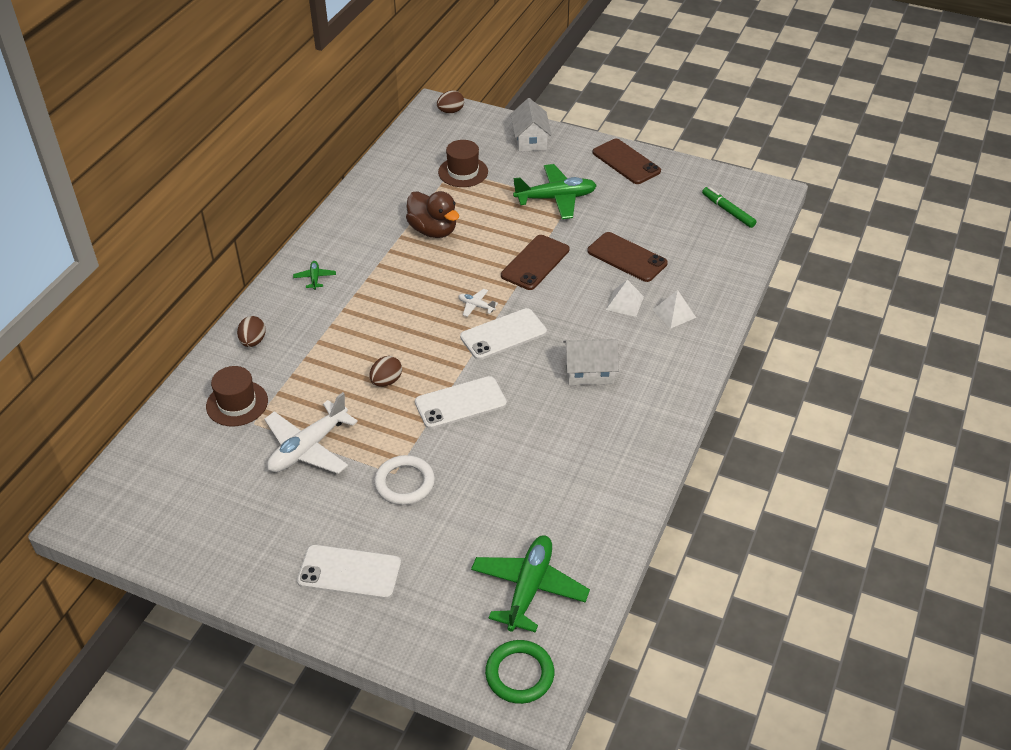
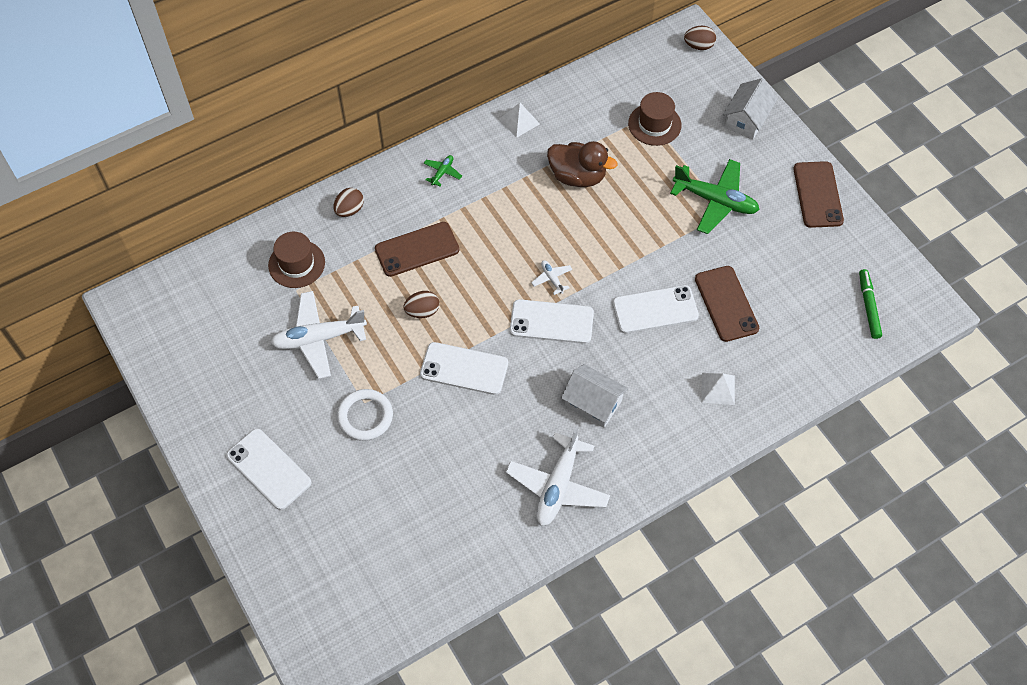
camera: 35 degrees right, 15 degrees up
brown duck [406,191,459,238] -> brown duck turned 60 degrees counterclockwise [547,141,618,187]
green plane [471,535,590,633] -> none
green ring [485,640,554,704] -> none
brown phone [501,235,570,290] -> brown phone moved to [375,222,459,277]
white pyramid [606,280,644,317] -> white pyramid moved to [500,103,540,138]
none -> white plane [506,426,610,526]
none -> white phone [612,285,699,333]

